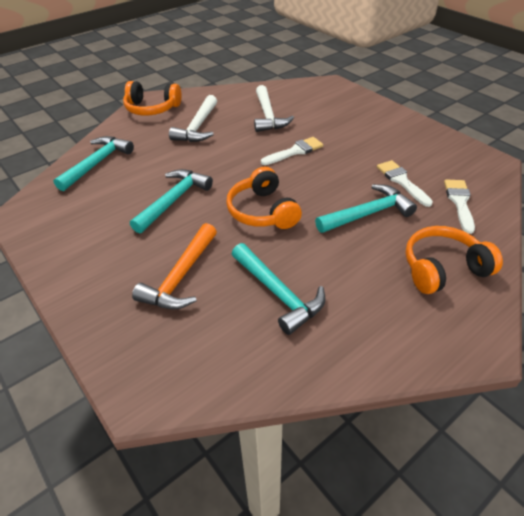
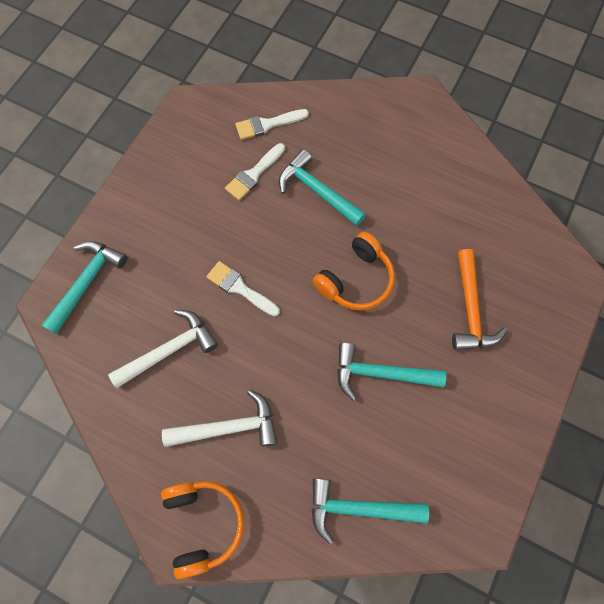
camera: 115 degrees left, 25 degrees up
orange hammer [132,223,217,309] -> orange hammer turned 90 degrees clockwise [452,249,507,350]
turquoise hammer [232,243,325,335] -> turquoise hammer moved to [41,241,127,334]
orange headphones [405,226,503,294] -> none

